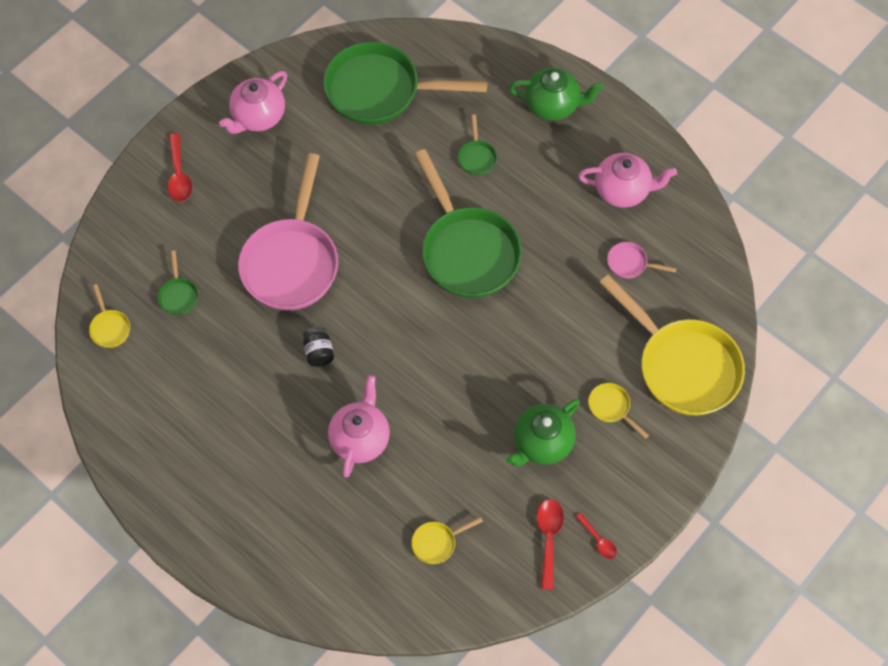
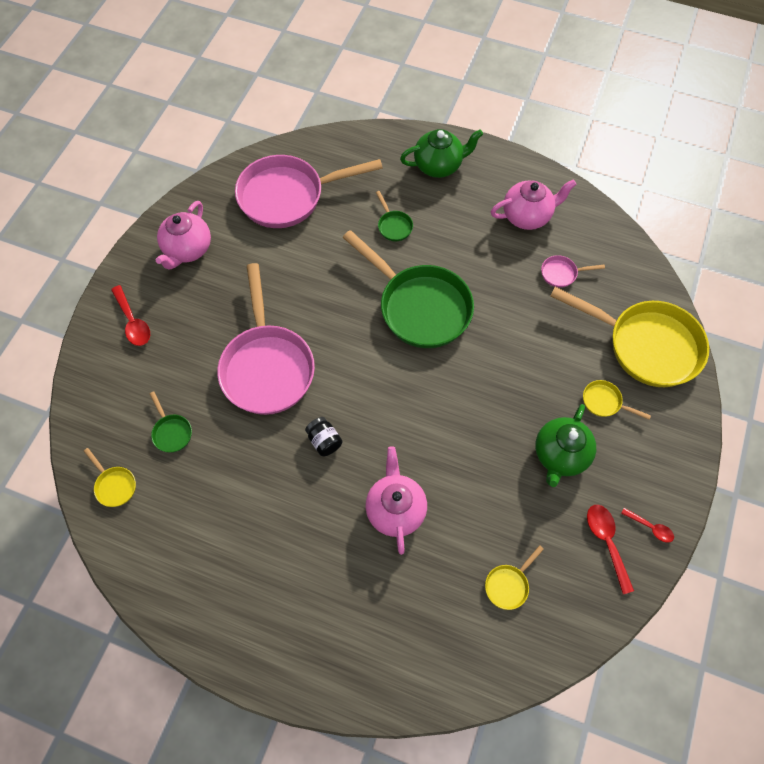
camera: 20 degrees left, 0 degrees up
green pan [324,42,487,125] -> pink pan [235,155,383,228]

